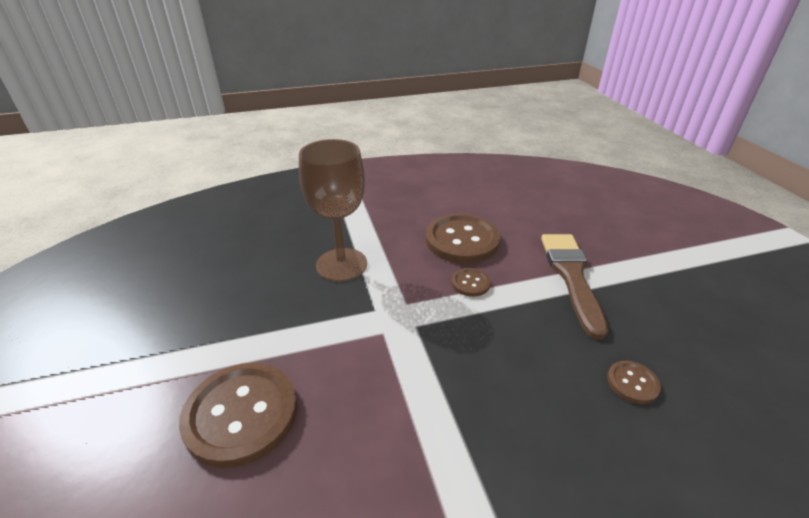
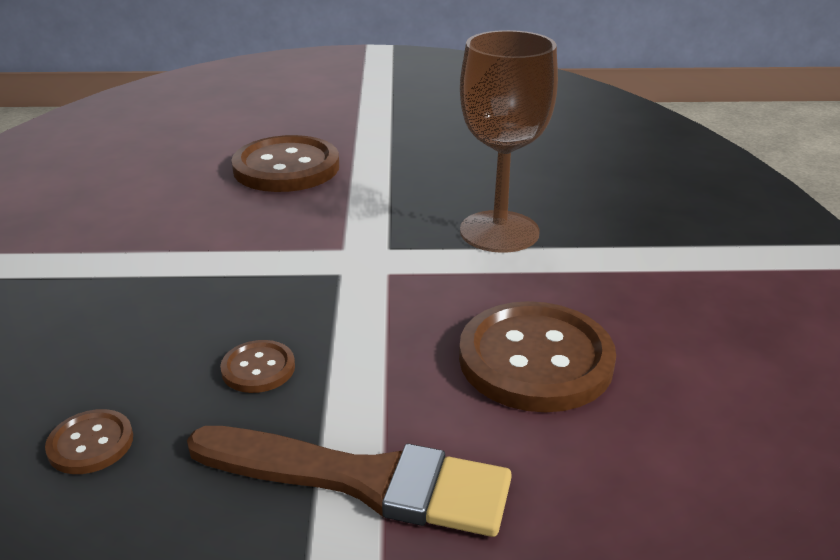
camera: 105 degrees right, 5 degrees down
brown button [452,268,491,297] -> brown button moved to [220,340,295,393]

